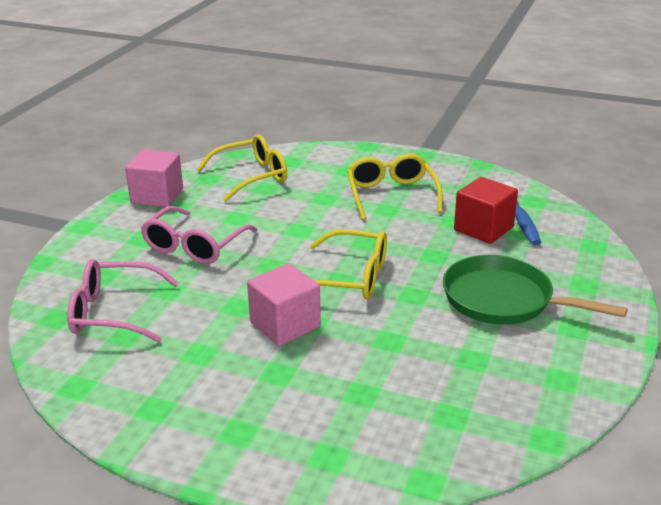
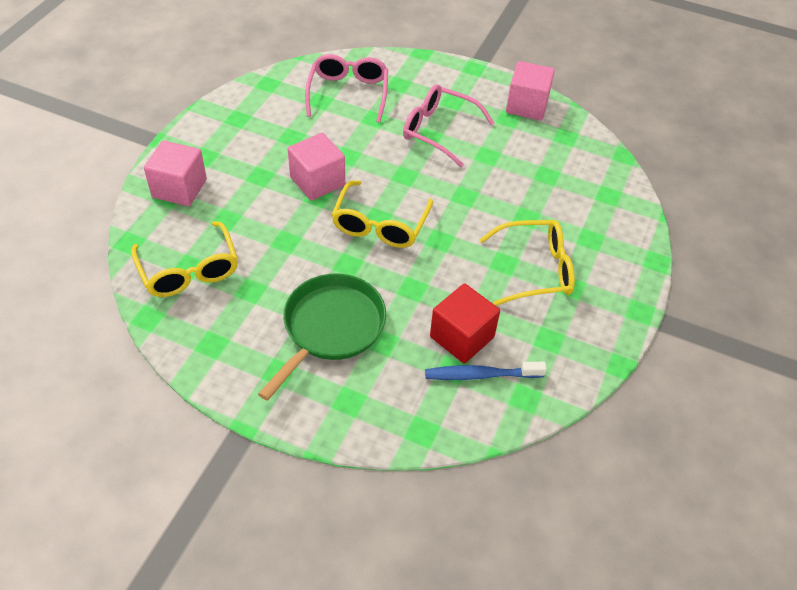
camera: 90 degrees right, 20 degrees up
yellow glasses [197,134,287,202] -> yellow glasses moved to [131,221,238,297]
none -> pink cube [144,140,207,206]

